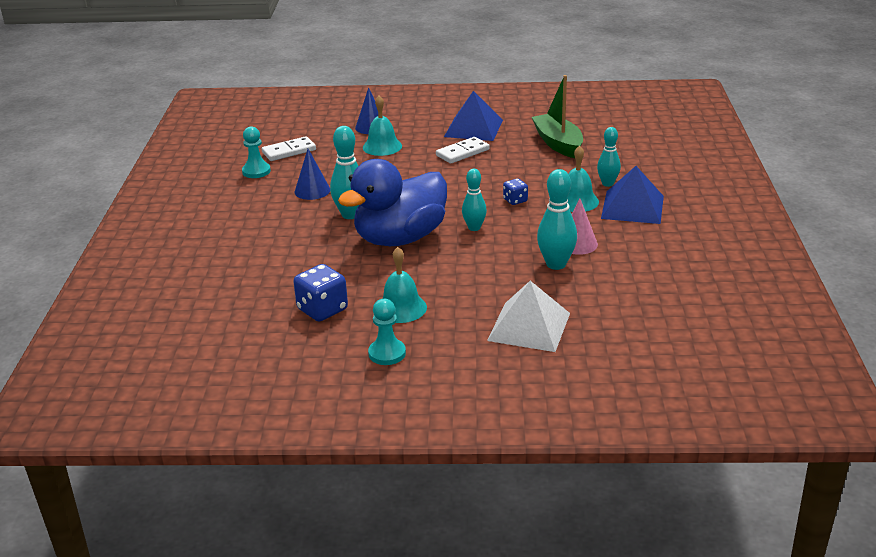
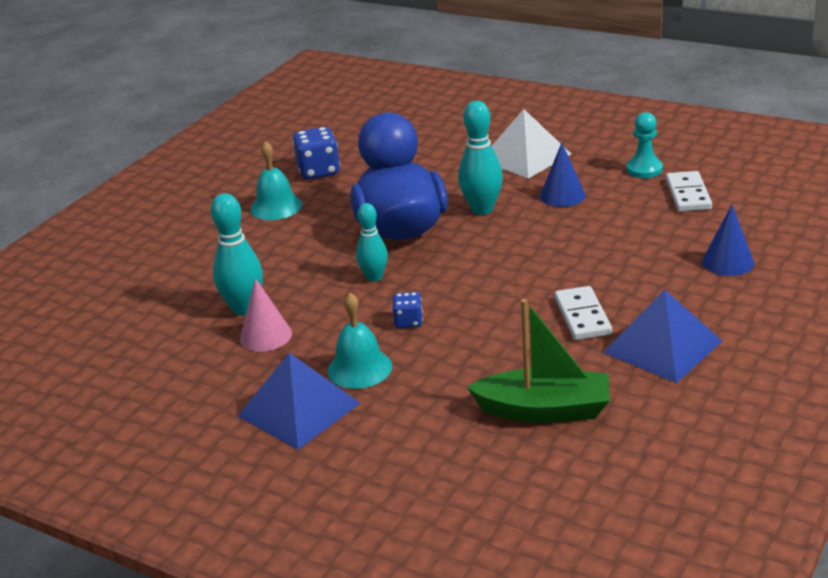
camera: 120 degrees right, 0 degrees up
turquoise bell [363,95,402,156] -> none
turquoise pawn [368,299,406,365] -> none
white pyramid [487,281,570,352] -> white pyramid moved to [492,109,571,179]
turquoise bowling pin [597,127,621,187] -> none

